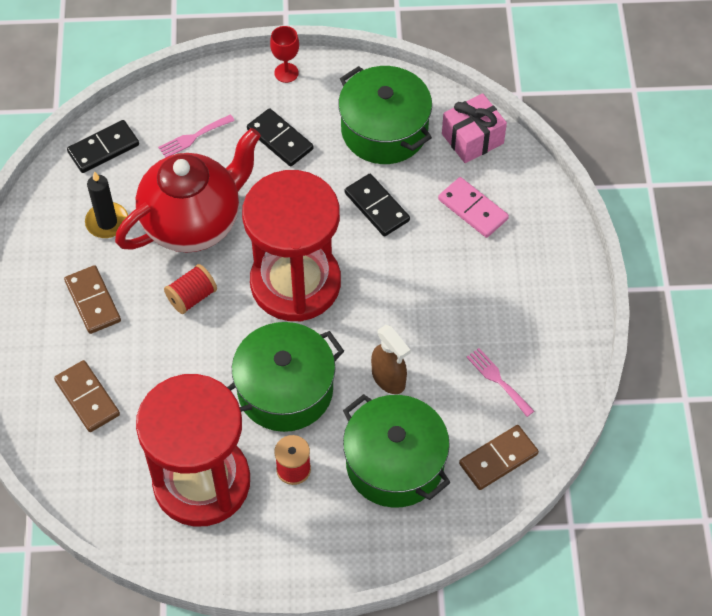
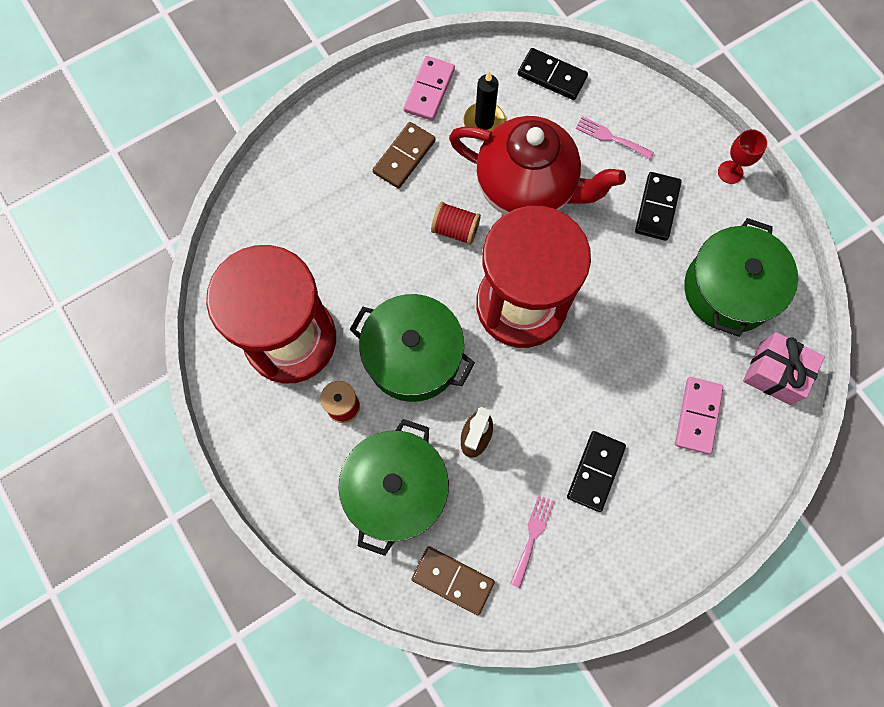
camera: 60 degrees right, 15 degrees up
brown domino [54,360,120,432] -> none
black domino [345,174,410,237] -> black domino moved to [567,431,626,512]
none -> pink domino [404,56,455,121]

